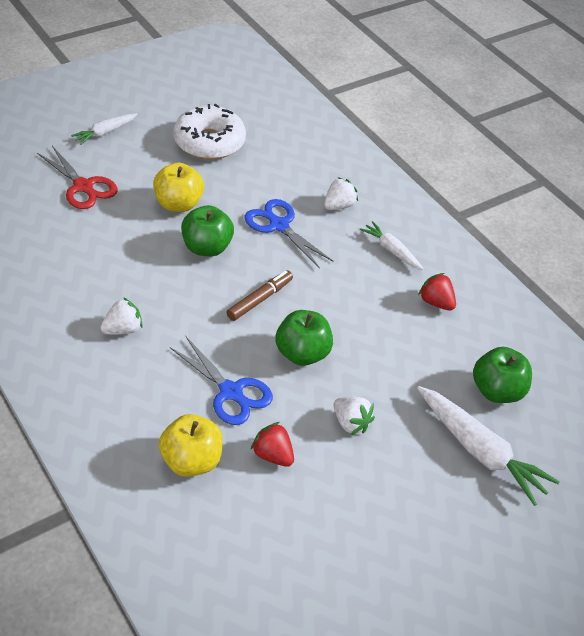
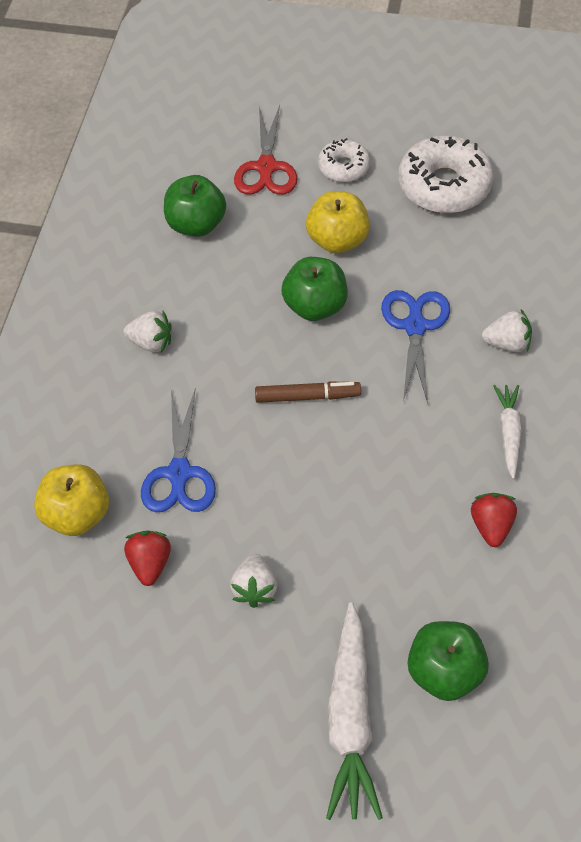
camera: 50 degrees right, 10 degrees up
white carrot [71,113,138,145] -> none
green apple [275,310,333,366] -> green apple moved to [164,175,226,237]
none -> white donut [318,138,370,182]

